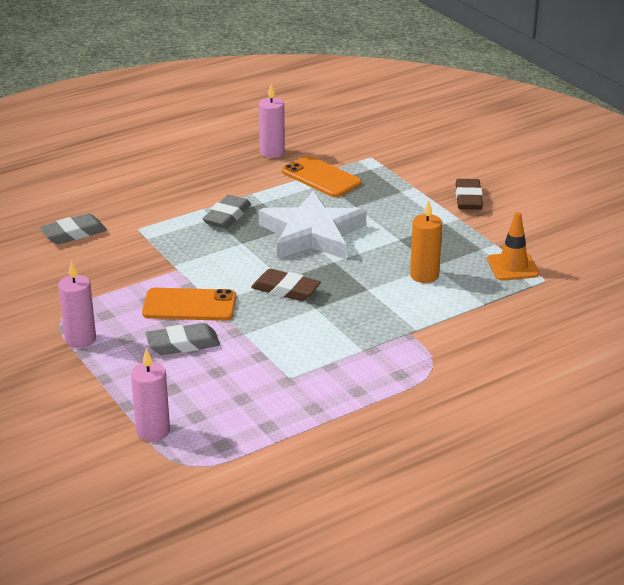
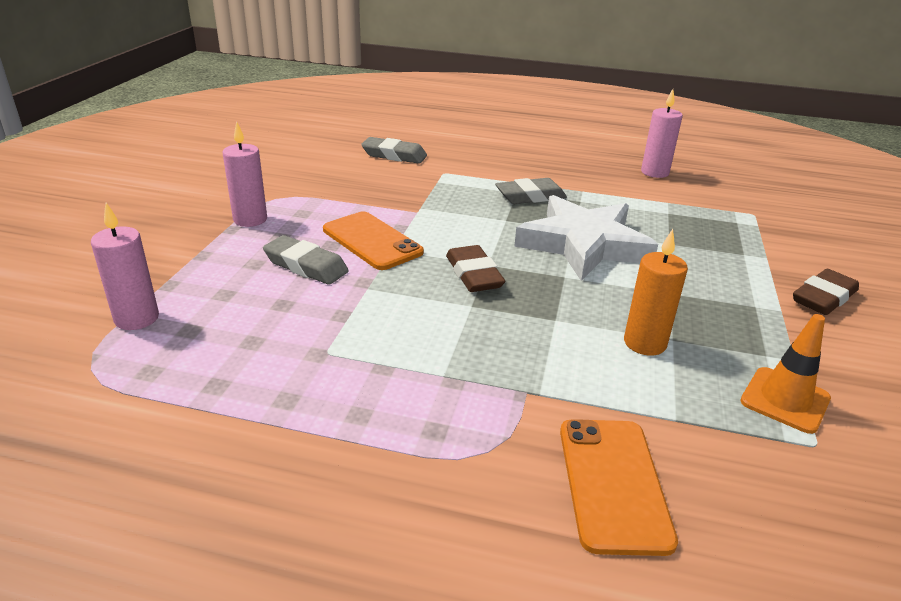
camera: 45 degrees right, 0 degrees up
orange phone [282,156,362,197] -> orange phone moved to [560,419,678,556]

